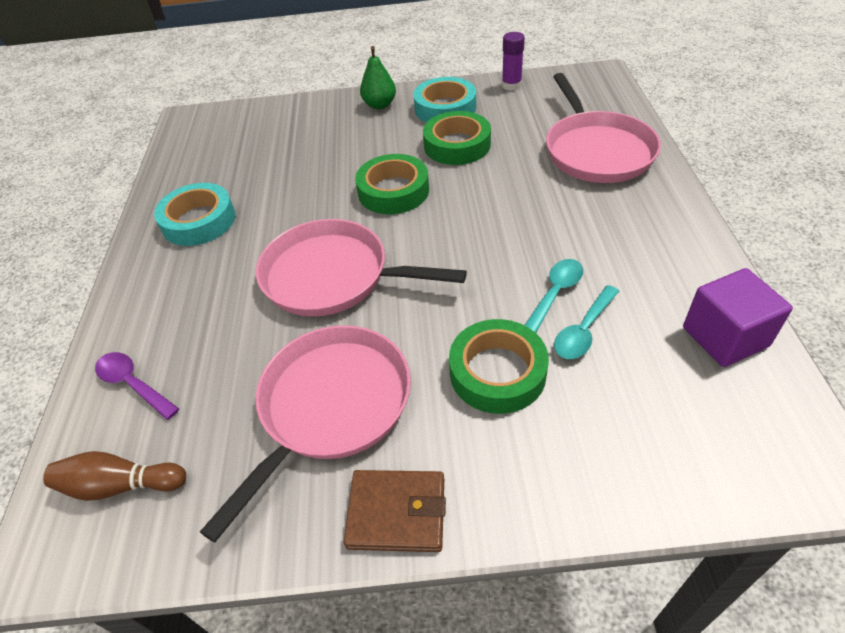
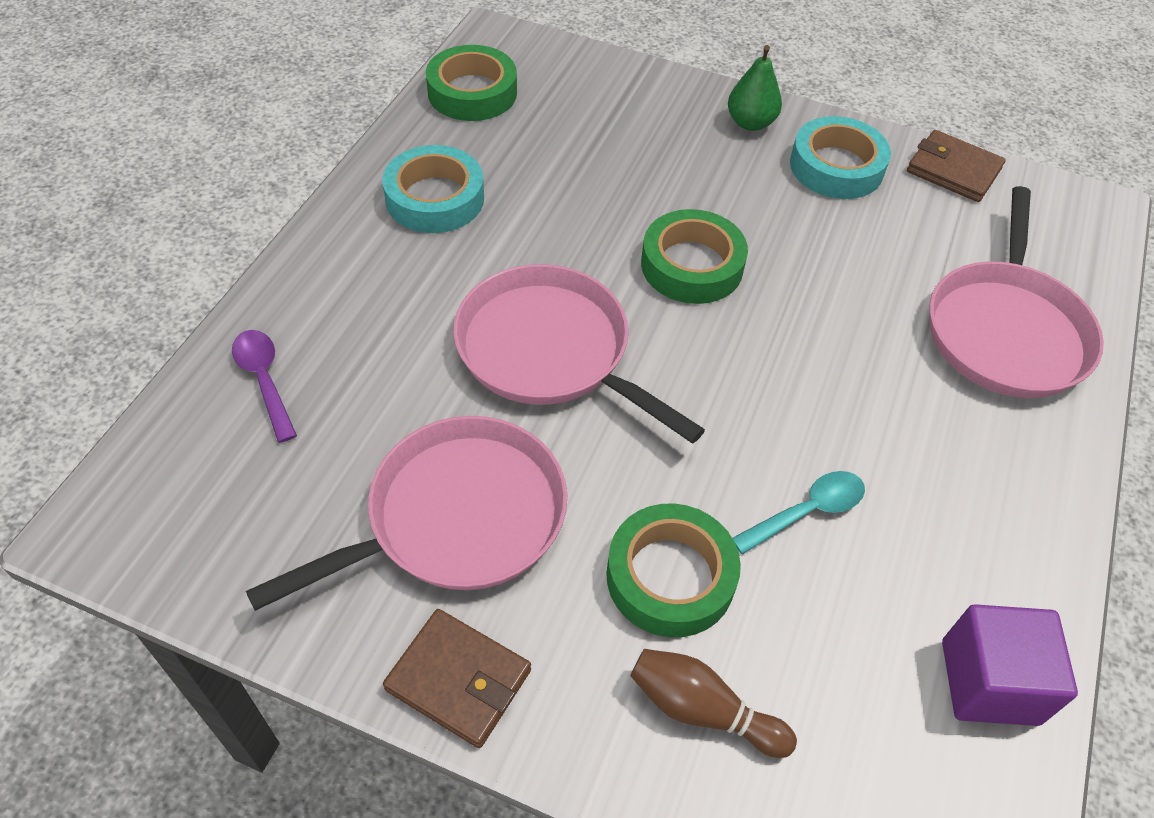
camera: 20 degrees right, 5 degrees up
brown bowling pin [43,451,186,501] -> brown bowling pin moved to [630,649,797,758]
green tape [423,111,491,165] -> green tape moved to [426,45,517,121]
purple glue stick [502,32,525,91] -> brown wallet [907,130,1006,202]
turquoise spoon [554,285,619,359] -> none

